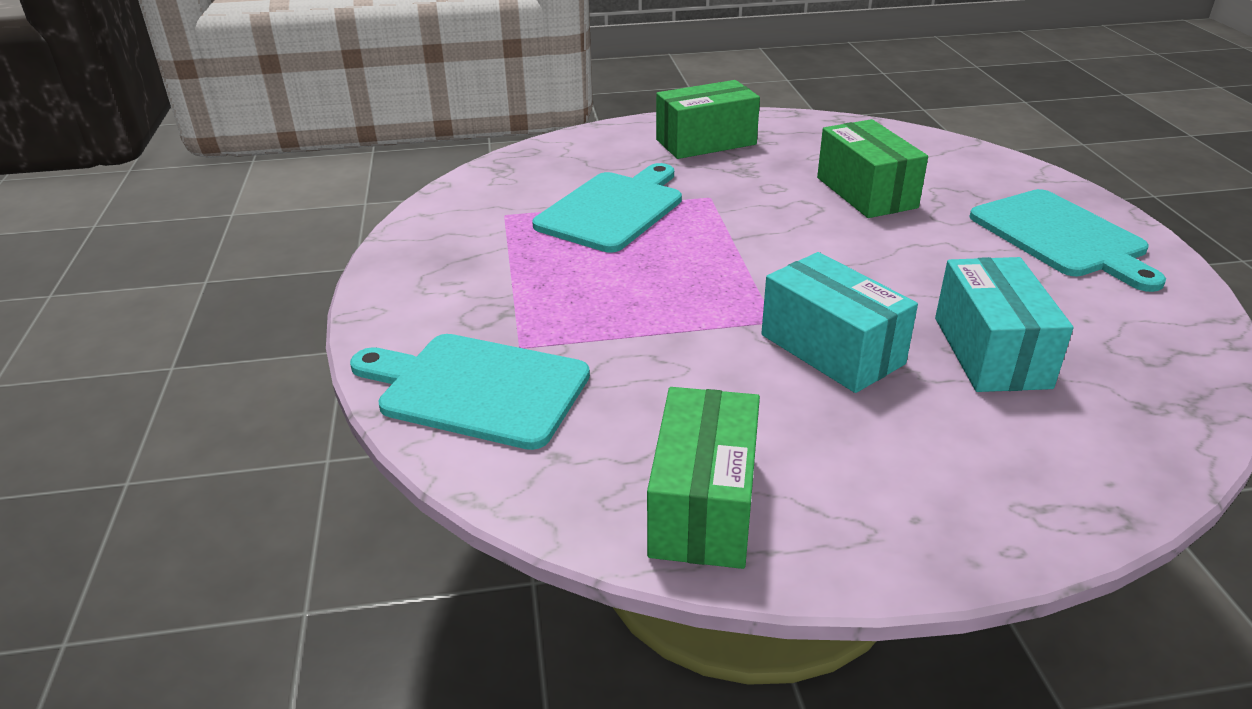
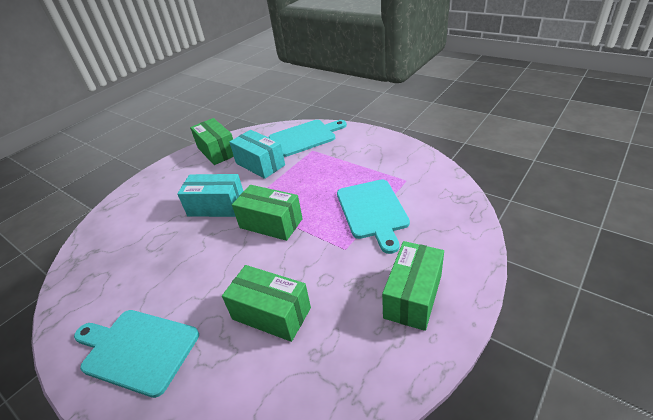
camera: 140 degrees right, 5 degrees up
turquoise box [935,257,1073,392] -> turquoise box moved to [229,130,285,179]
none -> green box [232,185,303,241]

